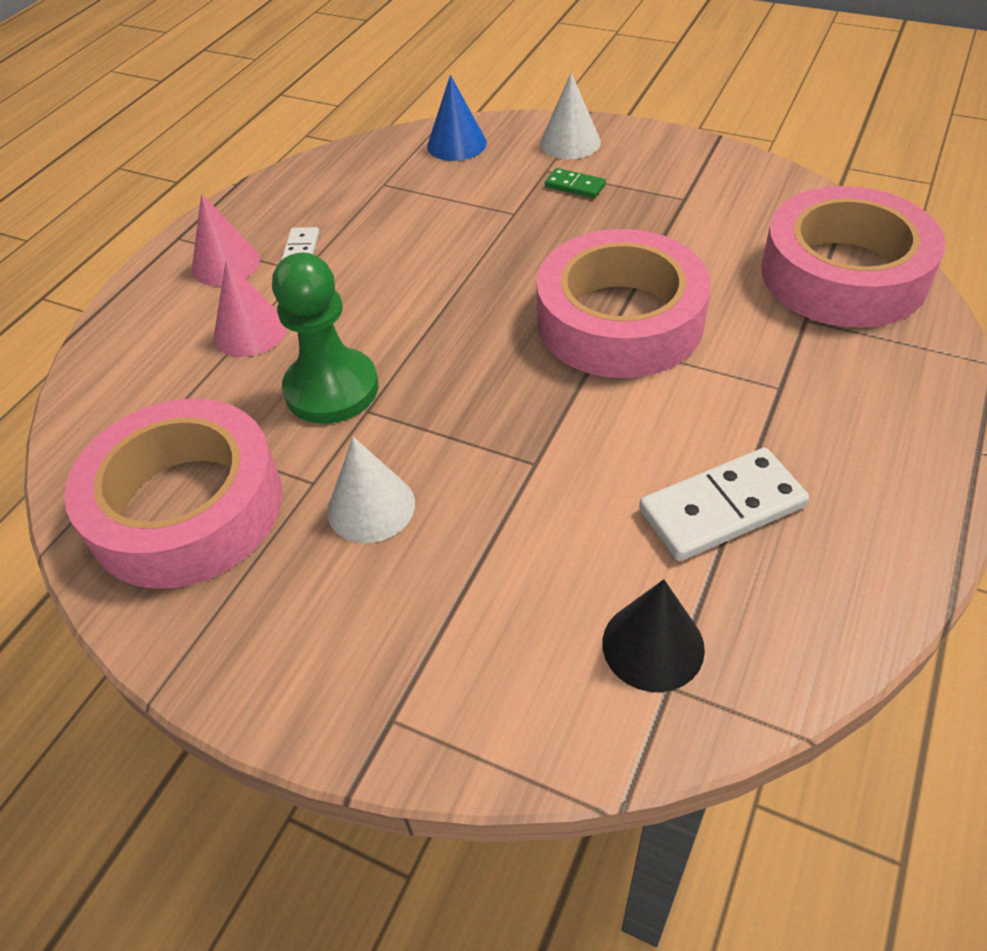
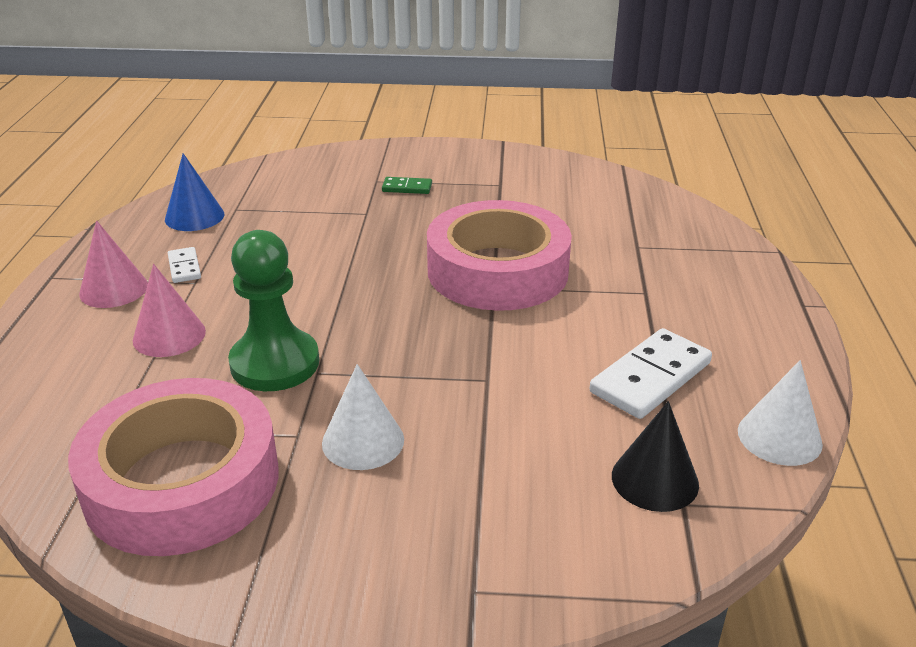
camera: 25 degrees left, 15 degrees down
blue cone [427,75,487,161] -> blue cone moved to [165,153,224,231]
white cone [540,73,601,159] -> white cone moved to [738,360,823,466]
pink tape [761,186,945,328] -> none

